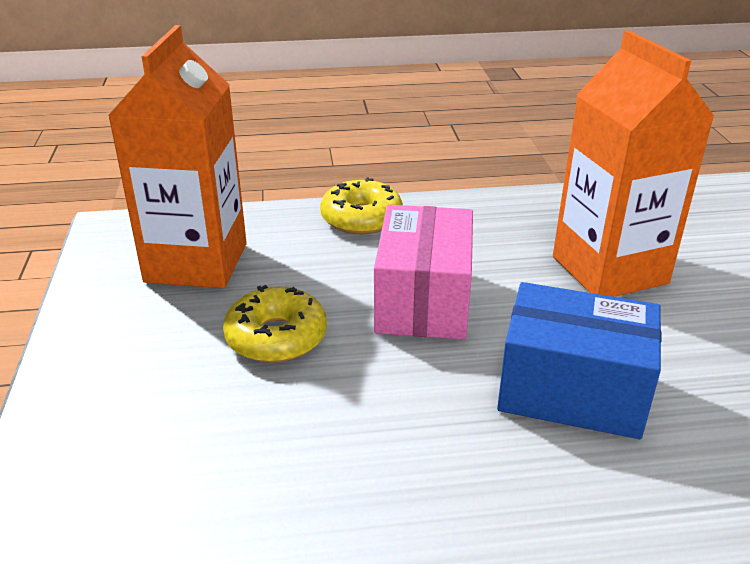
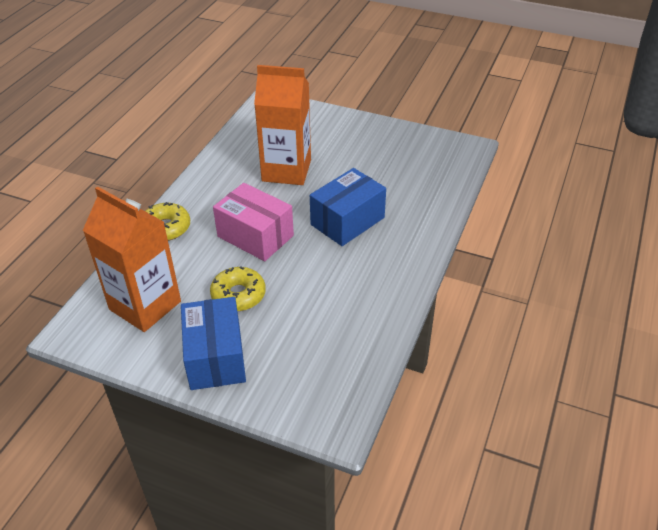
camera: 60 degrees left, 10 degrees up
none -> blue box [181,297,246,390]

